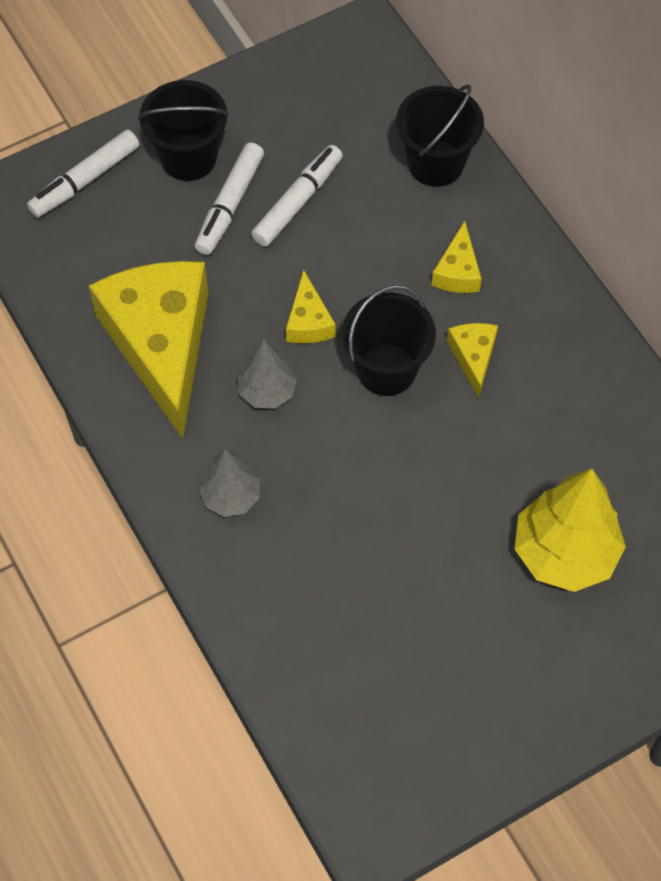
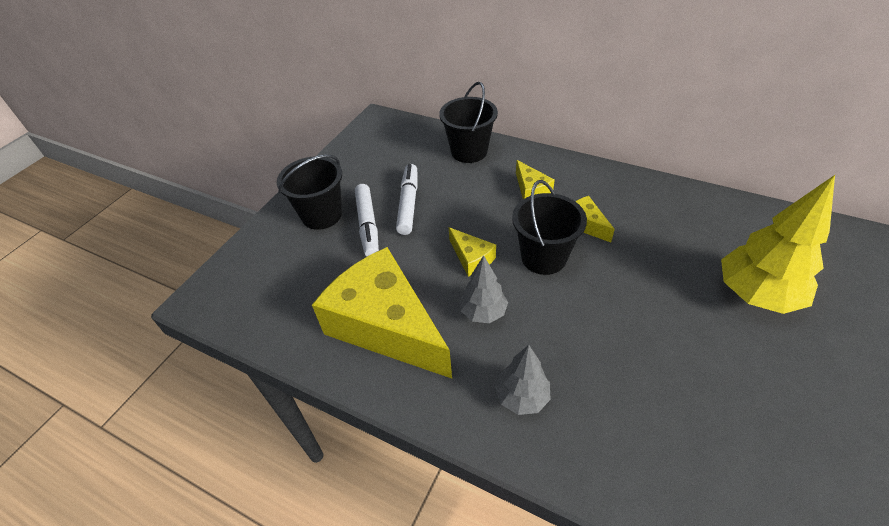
camera: 30 degrees left, 15 degrees down
white marker [27,129,139,218] -> none

